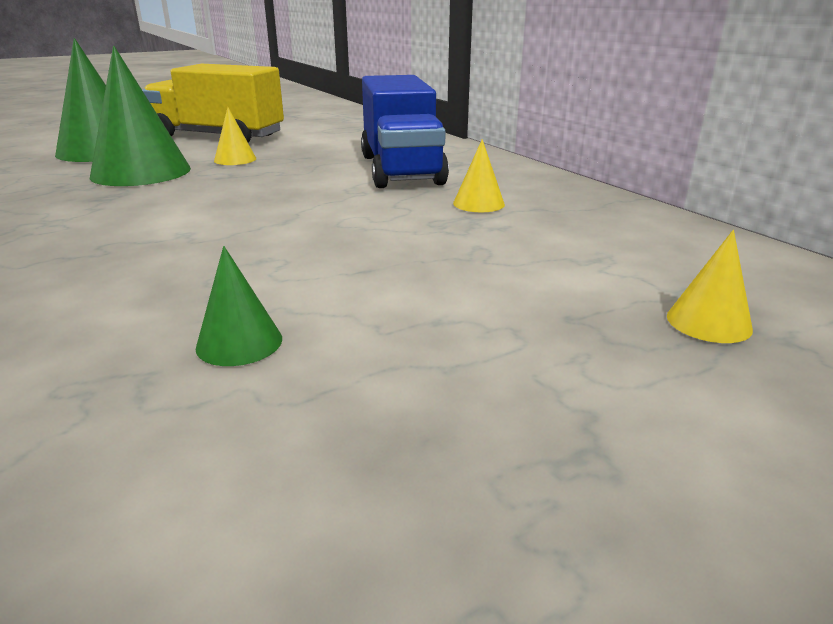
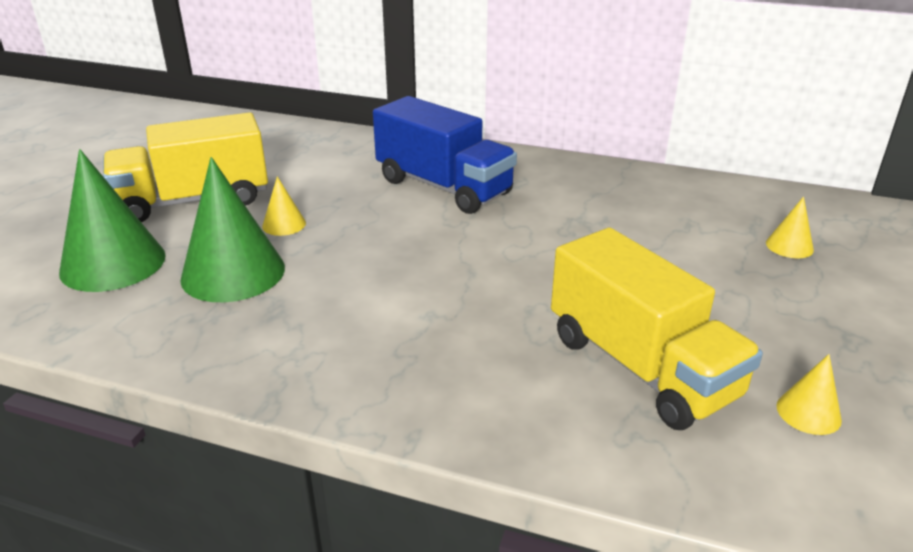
camera: 40 degrees left, 5 degrees up
green cone [196,246,282,366] -> yellow truck [551,228,763,430]
yellow cone [453,139,505,212] -> yellow cone moved to [777,354,842,435]

